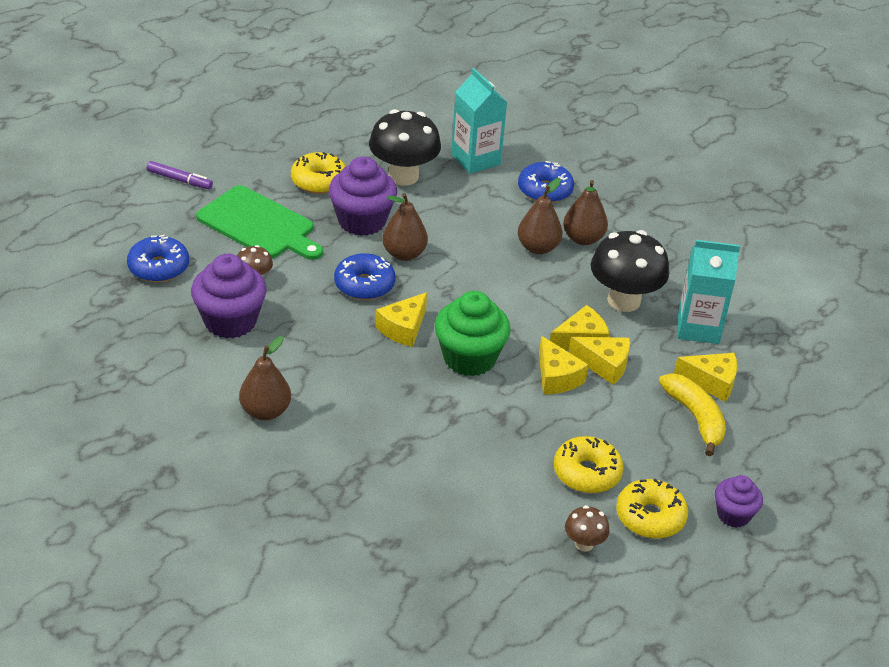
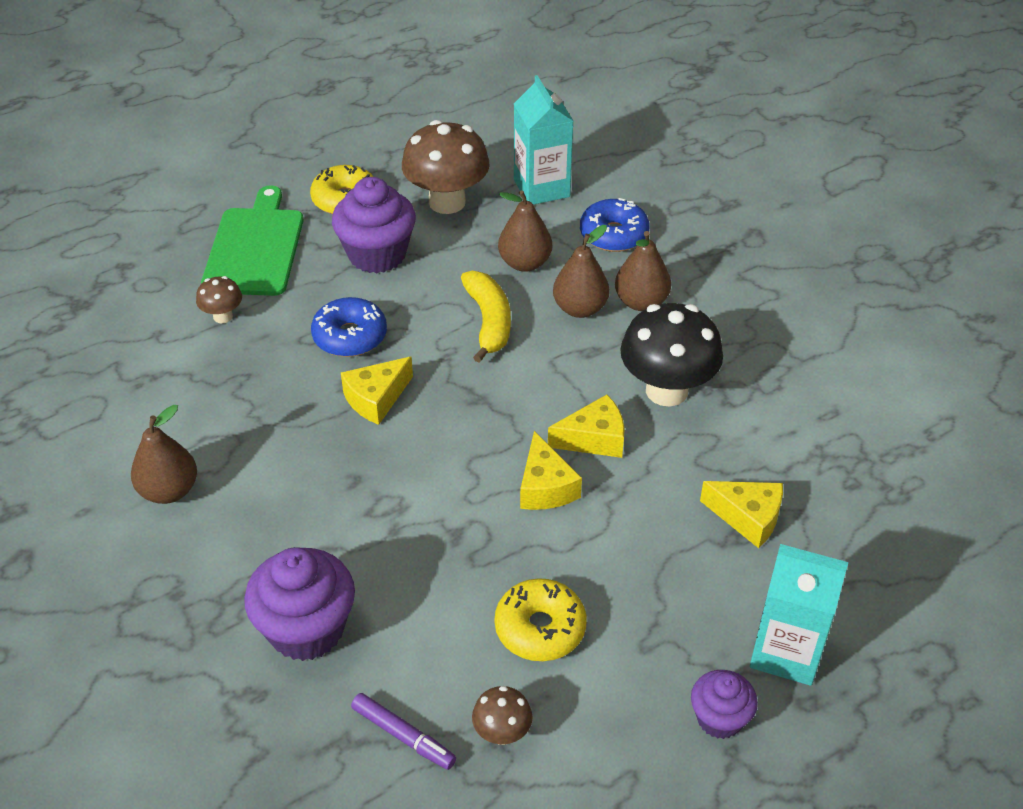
camera: 15 degrees right, 5 degrees up
blue donut [127,235,189,282] -> none
purple marker [147,161,213,189] -> purple marker moved to [351,693,456,770]
purple cupcake [191,254,267,338] -> purple cupcake moved to [244,547,355,661]
green cutting board [196,185,323,260] -> green cutting board turned 135 degrees counterclockwise [201,185,303,296]
black mushroom [369,109,441,186] -> brown mushroom [402,120,490,214]
brown pear [382,193,428,261] -> brown pear moved to [498,190,552,272]
green cupcake [435,291,511,376] -> none
yellow cheese [569,337,630,385] -> none
yellow donut [616,479,688,539] -> none
yellow banana [659,373,726,456] -> yellow banana moved to [461,271,511,363]
turquoise carton [678,240,740,344] -> turquoise carton moved to [750,544,849,686]

